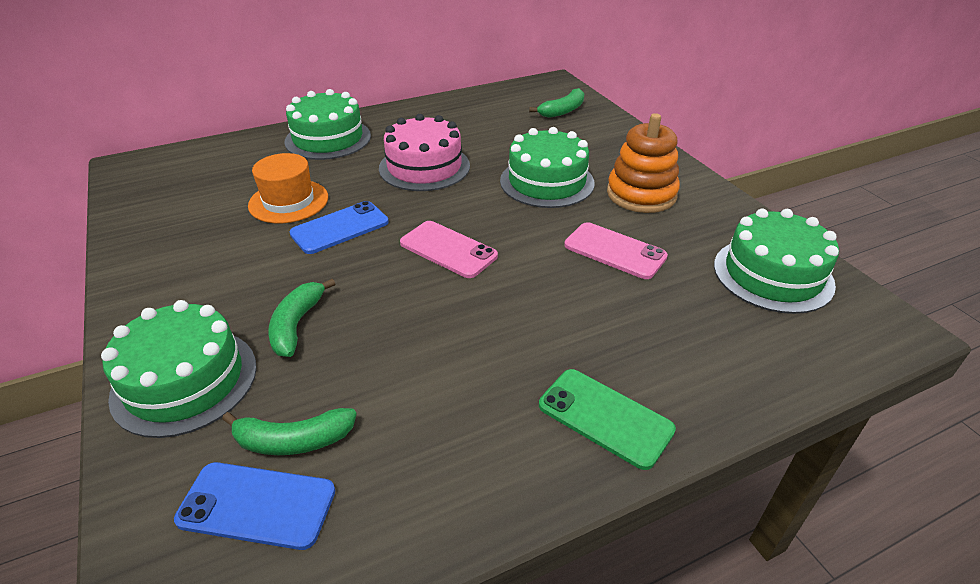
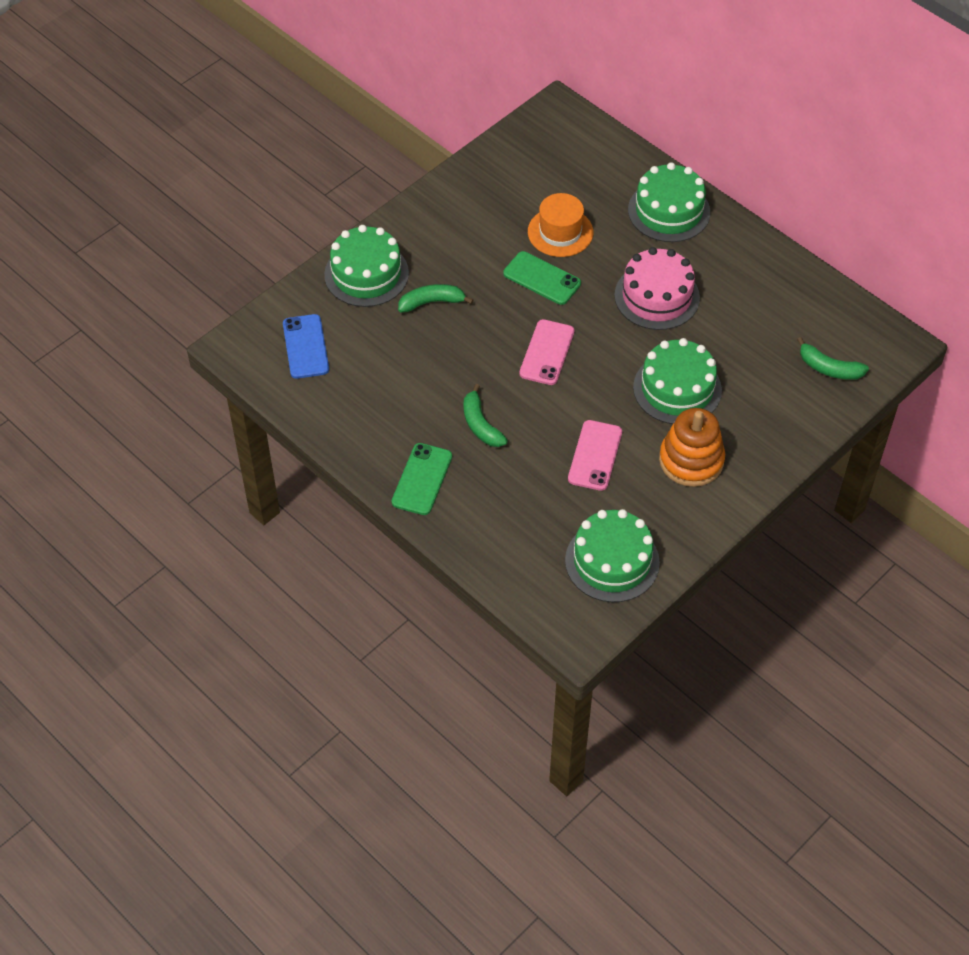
camera: 70 degrees right, 15 degrees up
green banana [222,408,357,455] -> green banana moved to [464,384,508,447]
blue phone [290,201,389,254] -> green phone [503,251,581,305]

